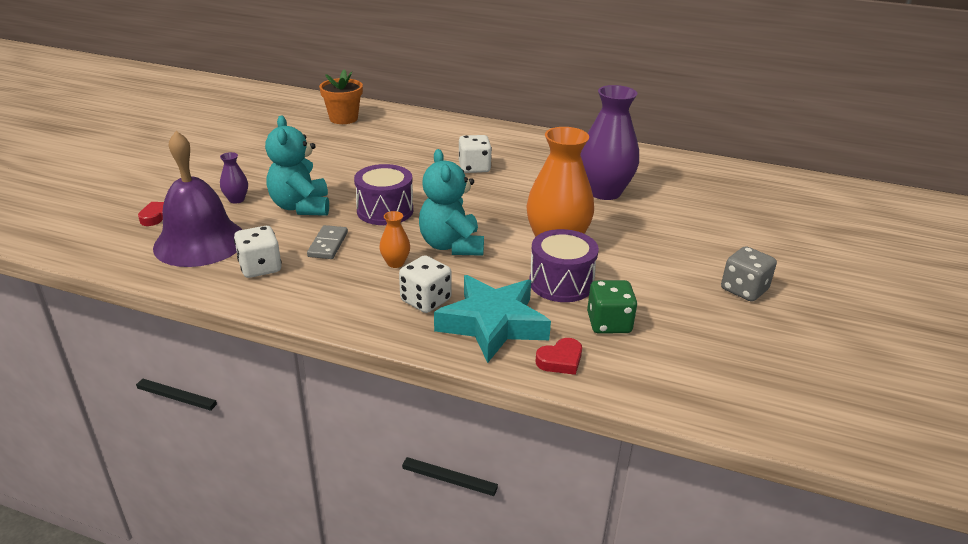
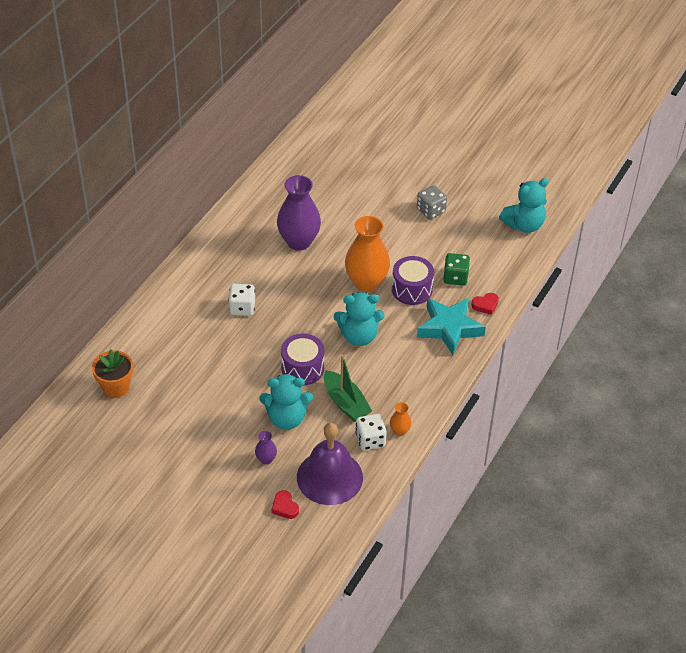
camera: 80 degrees left, 15 degrees up
grey domino [307,225,348,259] -> green boat [324,355,372,422]
orange vase [379,211,410,268] -> orange vase moved to [390,402,411,436]
white dice [399,255,452,313] -> none
red heart [535,338,582,375] -> red heart turned 90 degrees clockwise [471,293,499,315]
none -> turquoise teddy bear [499,178,549,233]

